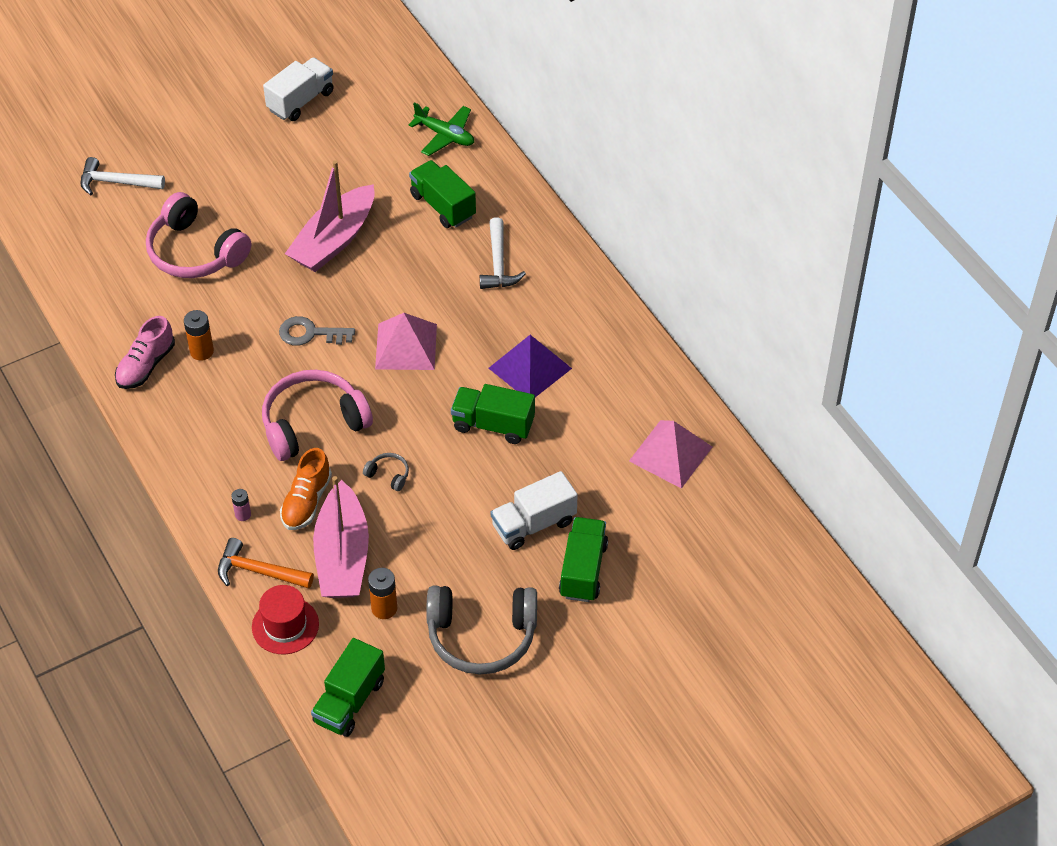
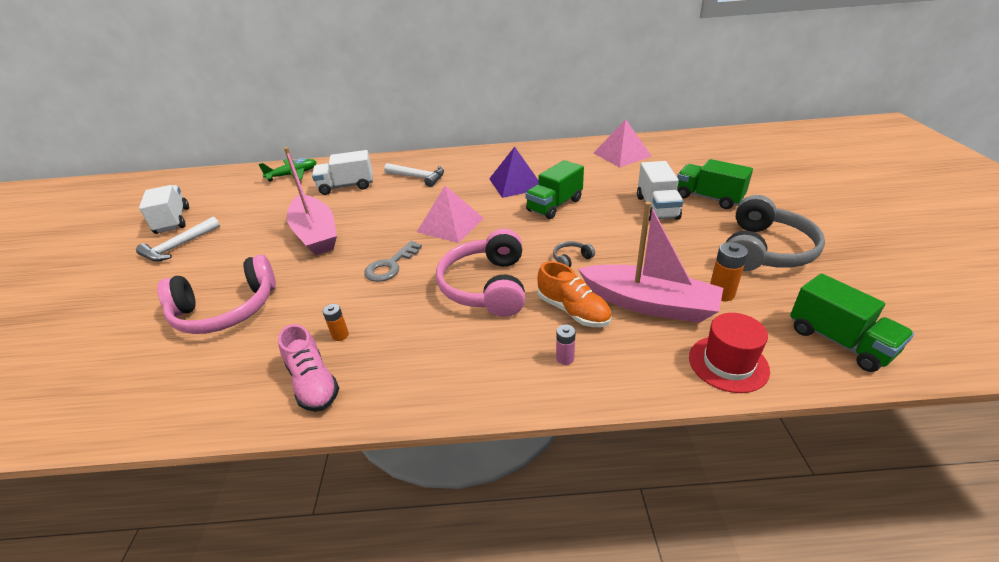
camera: 60 degrees left, 15 degrees down
white hammer [80,157,165,195] -> white hammer moved to [136,217,220,262]
orange battery [184,310,214,361] -> orange battery [323,304,349,341], size x0.64
orange hammer [218,538,314,588] -> none
green truck [409,160,476,228] -> white truck [312,150,373,195]

